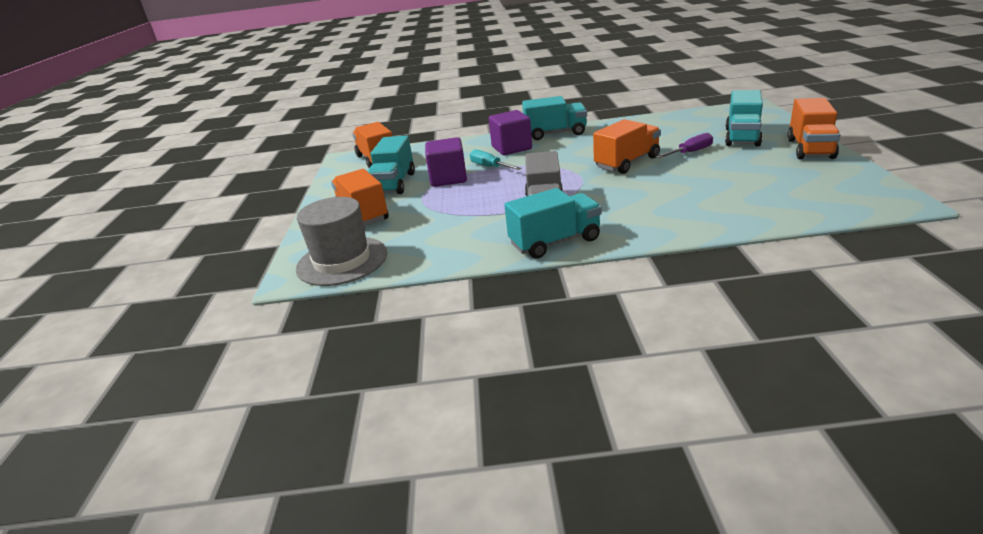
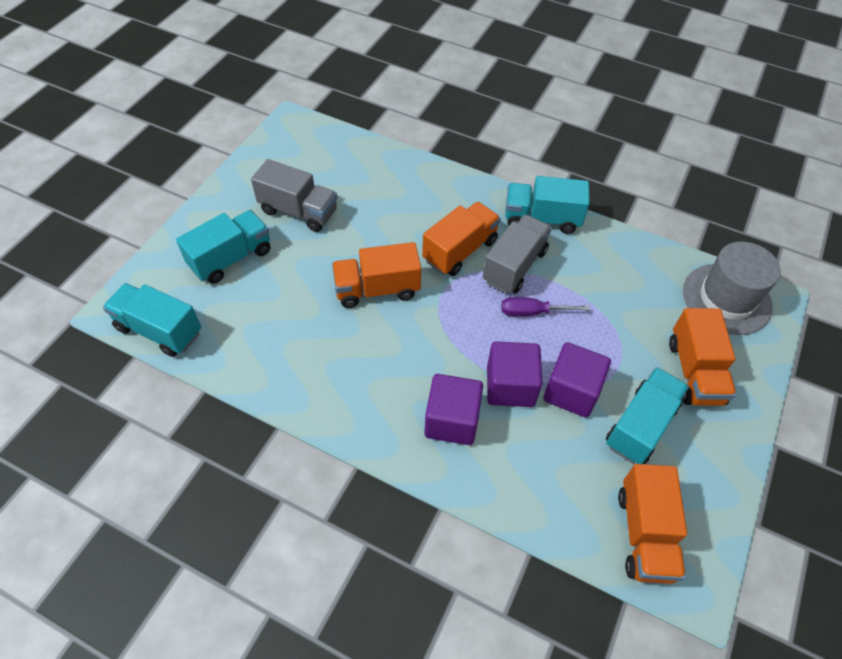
camera: 155 degrees left, 25 degrees up
turquoise screwdriver [470,150,522,170] -> purple cube [487,341,543,407]
turquoise truck [522,96,587,140] -> turquoise truck moved to [103,283,201,357]
purple screwdriver [655,133,713,158] -> purple screwdriver moved to [502,297,590,316]
orange truck [787,98,840,159] -> orange truck moved to [422,202,501,276]
none -> grey truck [251,159,337,232]

